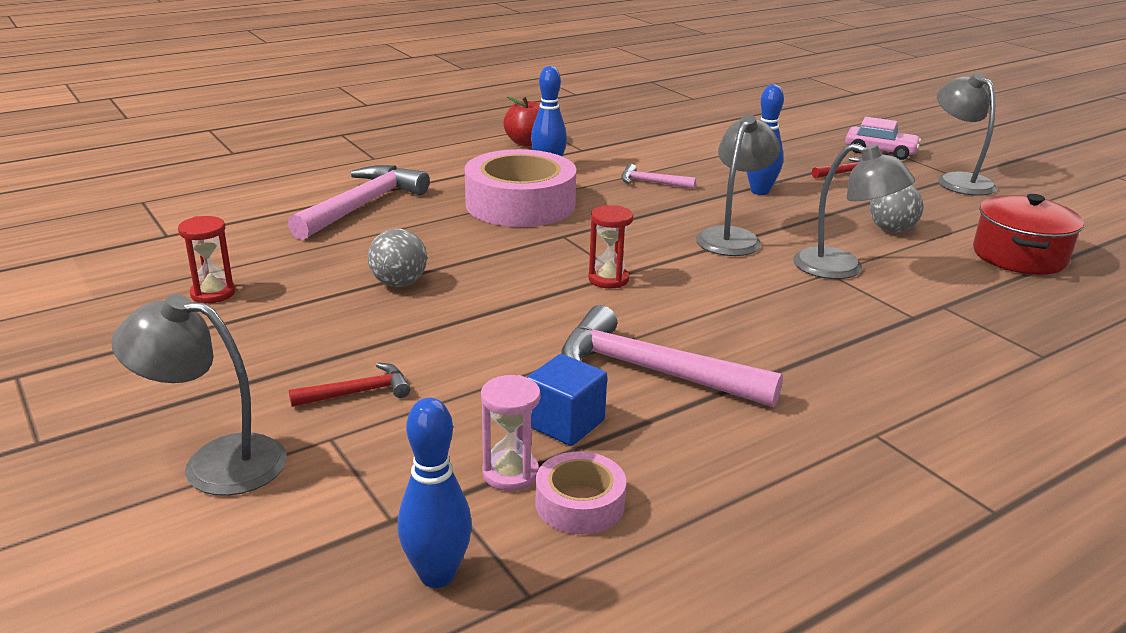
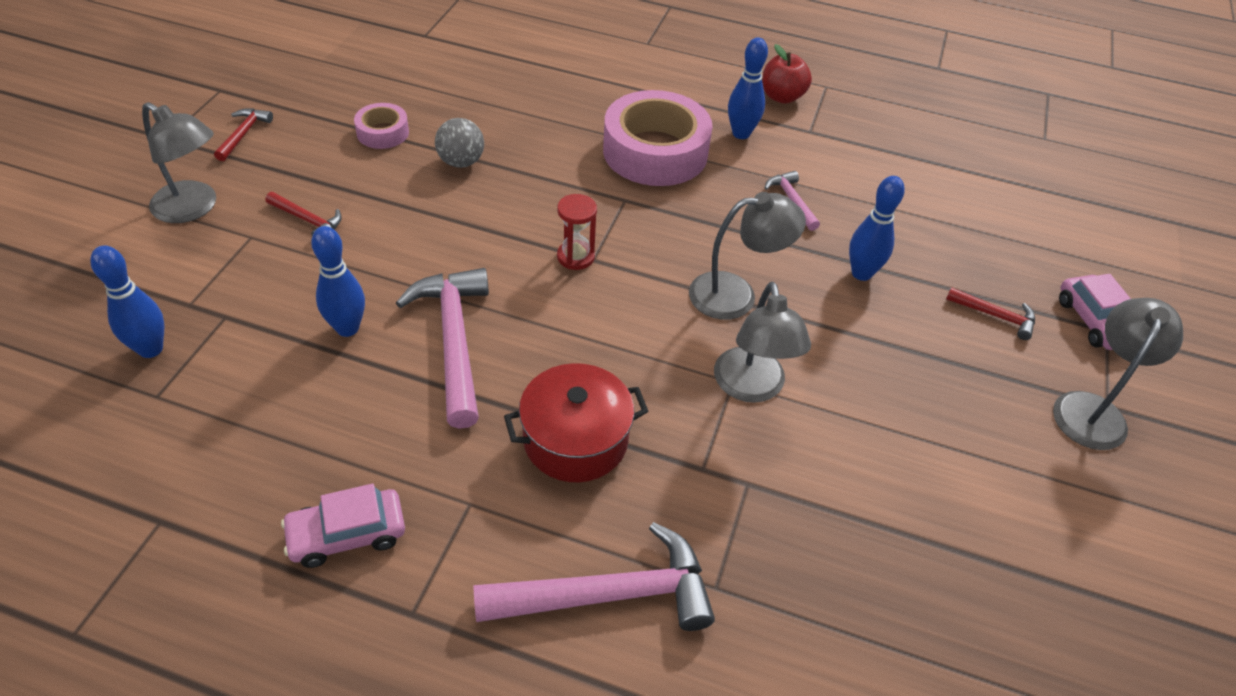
camera: 50 degrees right, 20 degrees up
grey lamp [111,294,287,496] -> grey lamp turned 150 degrees clockwise [142,102,216,223]
red hourglass [178,216,235,303] -> none
pink hammer [288,165,430,240] -> pink hammer moved to [474,522,715,631]
pink hourglass [481,375,540,491] -> none
blue cube [527,354,607,446] -> blue bowling pin [311,226,365,337]
pink tape [535,451,626,534] -> pink tape moved to [354,103,409,149]
grey ball [870,185,923,232] -> none
red pot [973,194,1084,275] -> red pot moved to [504,363,648,482]
none -> red hammer [214,108,273,161]
none -> pink car [281,484,405,568]

